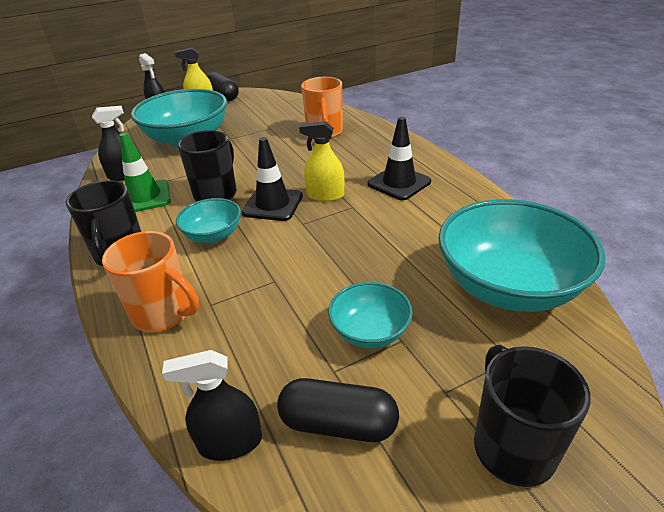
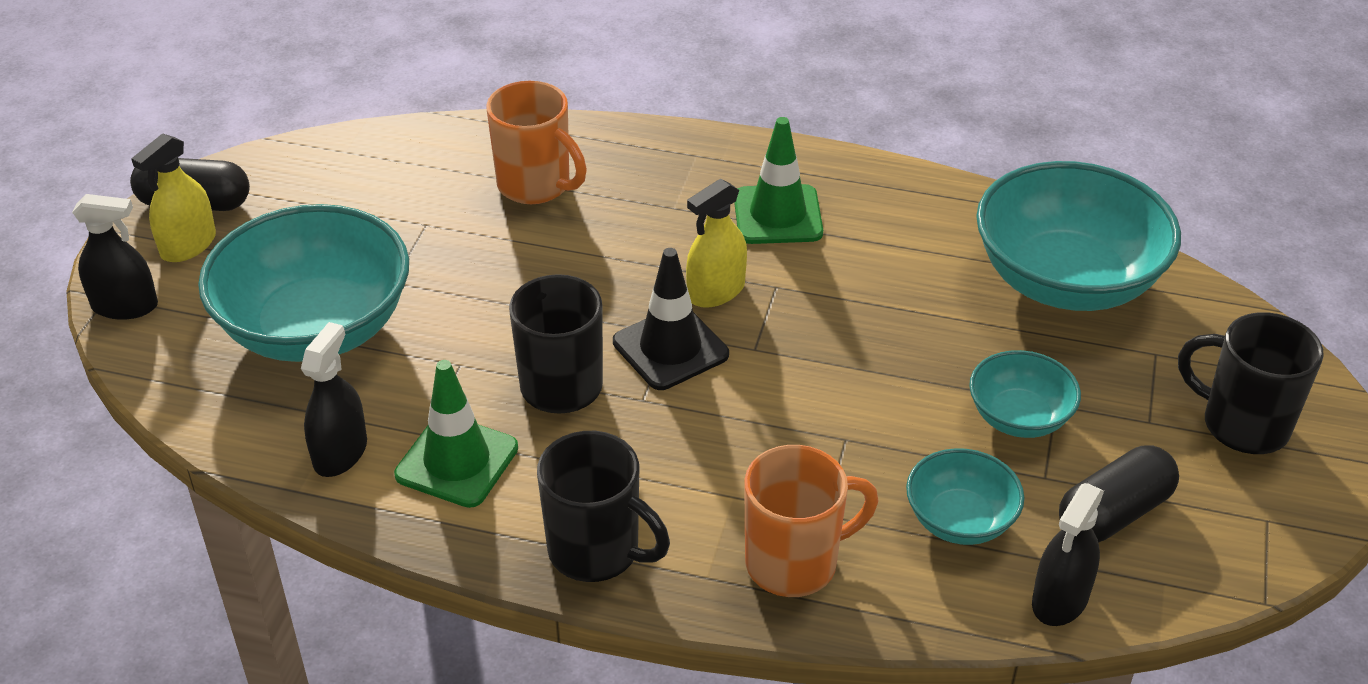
camera: 50 degrees left, 5 degrees up
turquoise bowl [176,198,241,243] -> turquoise bowl moved to [906,448,1025,545]
black traffic cone [367,117,431,200] -> green traffic cone [734,117,823,244]

